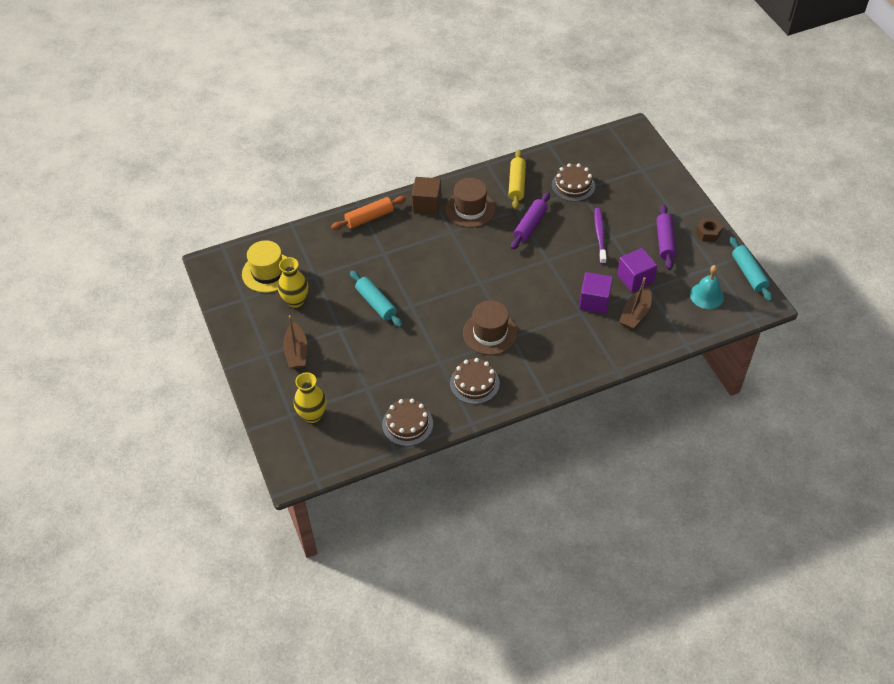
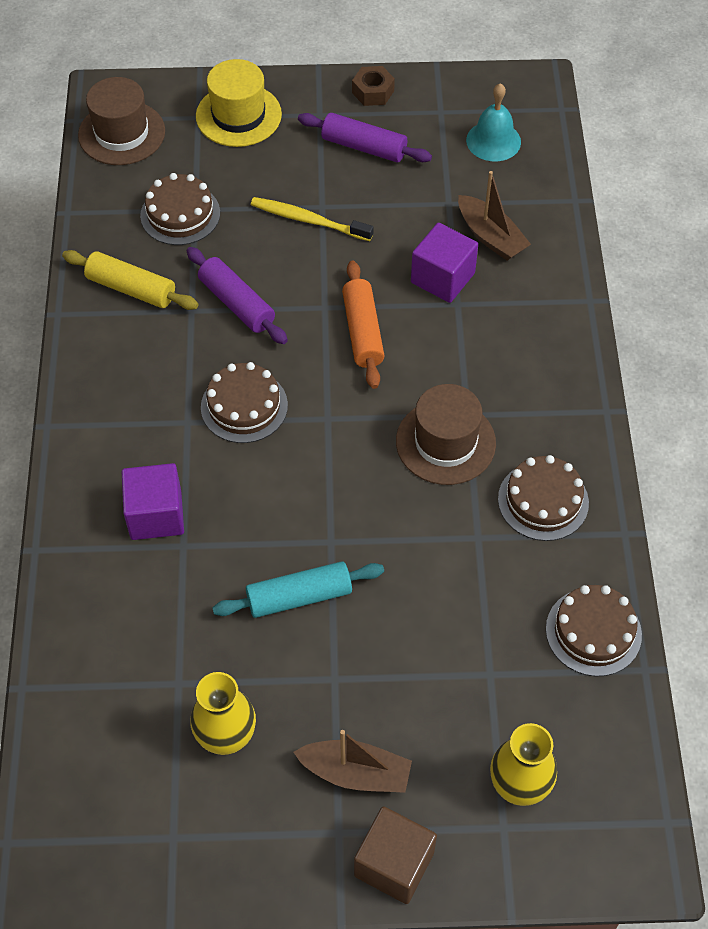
camera: 70 degrees left, 5 degrees up
yellow hat [242,240,287,293] -> yellow hat moved to [196,59,282,147]
orange rolling pin [331,196,406,230] -> orange rolling pin moved to [342,261,384,389]
brown cube [412,177,441,214] -> brown cube moved to [354,806,437,904]
brown hat [445,178,495,228] -> brown hat moved to [78,77,165,165]
purple toothbrush [594,208,607,264] -> yellow toothbrush [251,197,373,241]
purple cube [617,248,657,292] -> purple cube moved to [122,463,184,540]
turquoise rolling pin [729,237,773,302] -> none
none -> brown cake [201,362,288,443]

